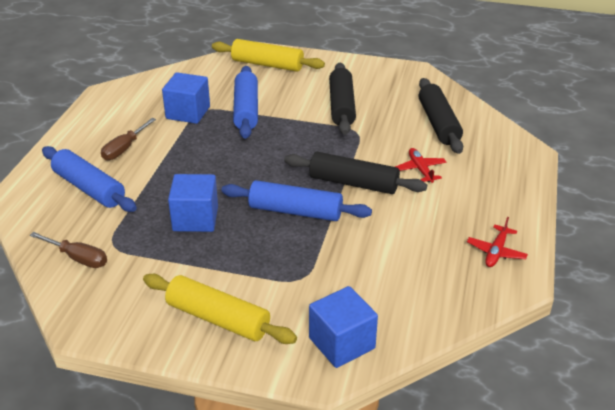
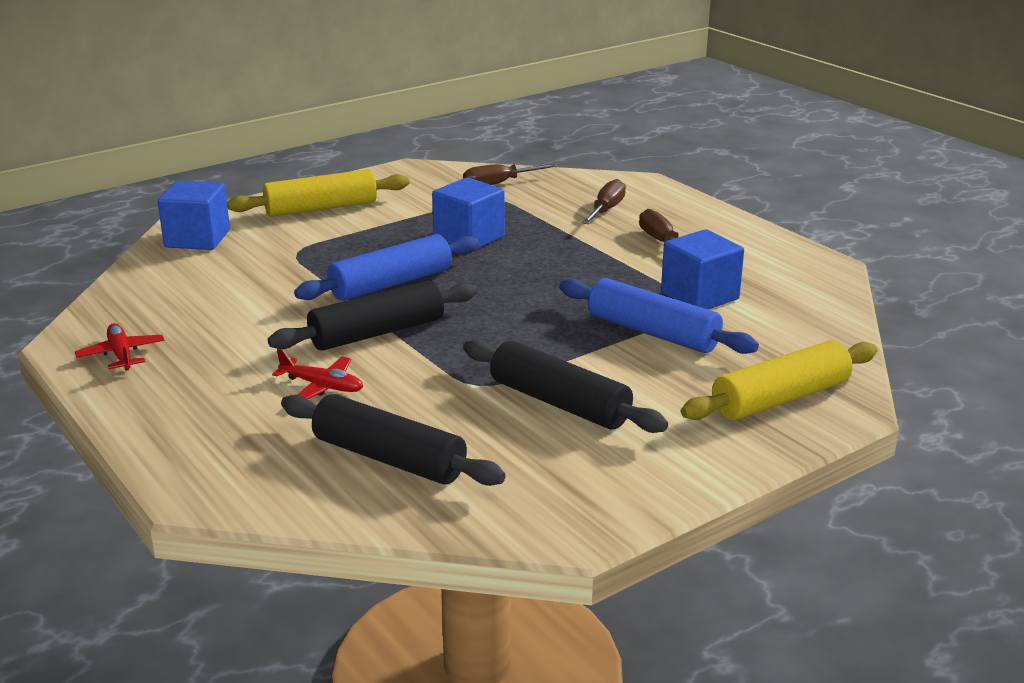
camera: 130 degrees right, 10 degrees down
blue rolling pin [42,146,137,212] -> brown screwdriver [582,179,626,224]

